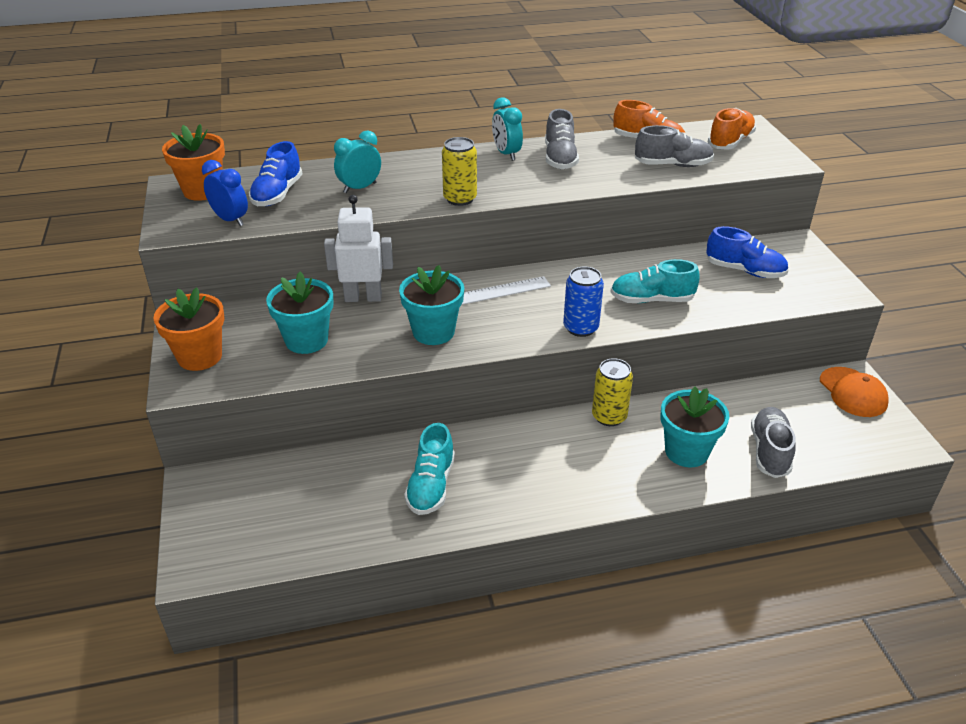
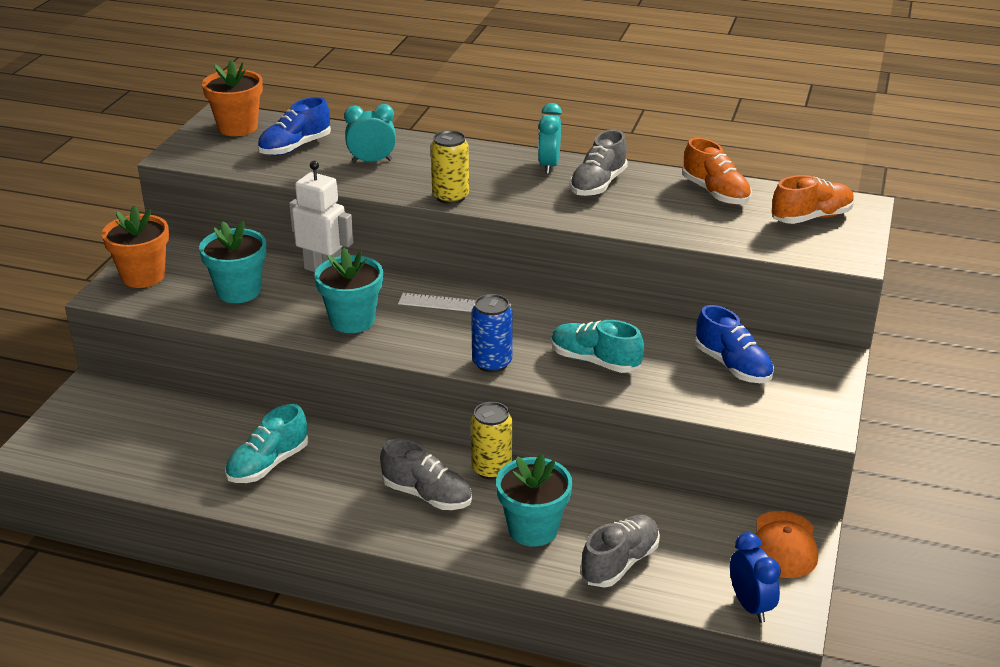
camera: 30 degrees right, 5 degrees down
blue clock [202,160,248,226] -> blue clock moved to [730,532,781,623]
grey shoe [635,125,714,167] -> grey shoe moved to [380,439,472,510]

